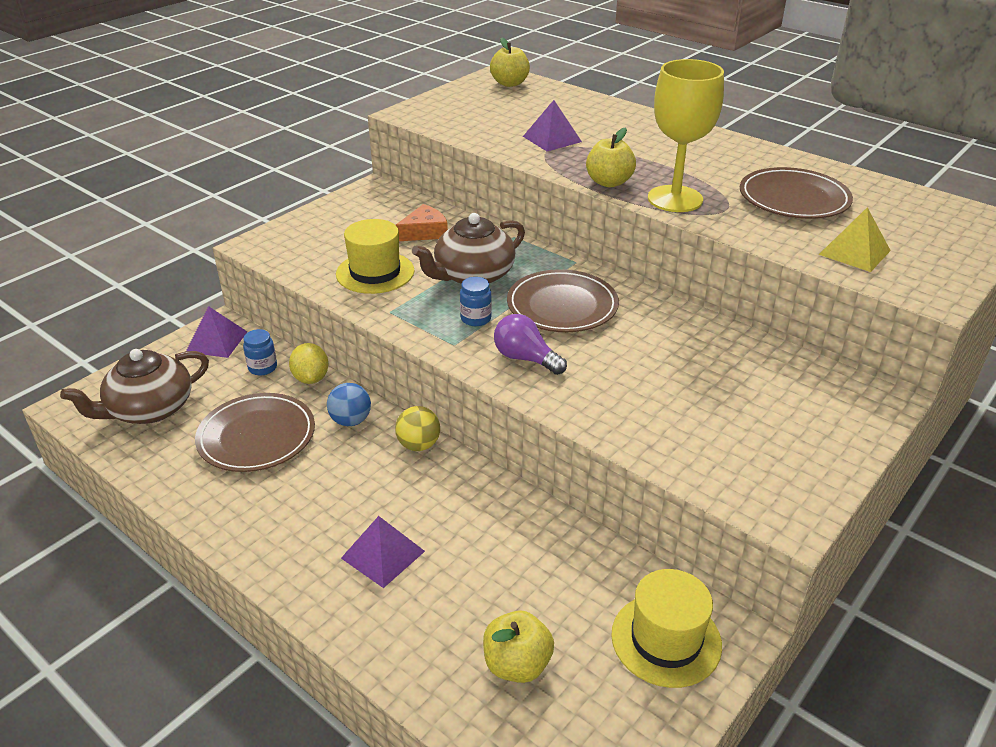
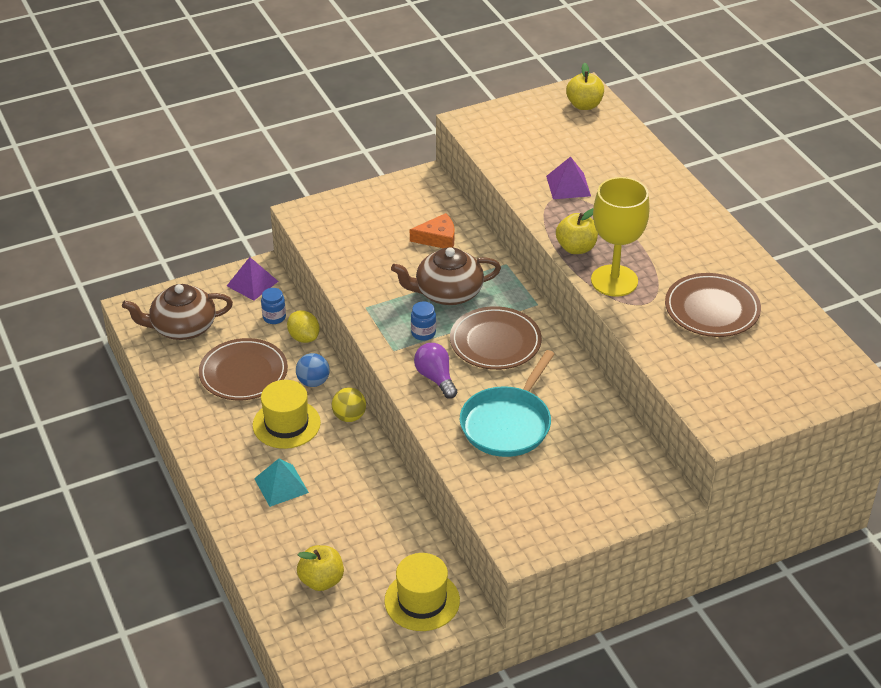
camera: 25 degrees right, 5 degrees up
yellow lemon [289,343,329,384] -> yellow lemon turned 45 degrees counterclockwise [287,310,320,343]
yellow hat [336,219,415,294] -> yellow hat moved to [253,380,321,449]
purple pyramid [341,516,425,588] -> turquoise pyramid [254,459,309,507]
yellow pyramid [819,207,891,272] -> none
none -> turquoise pan [460,350,555,457]

